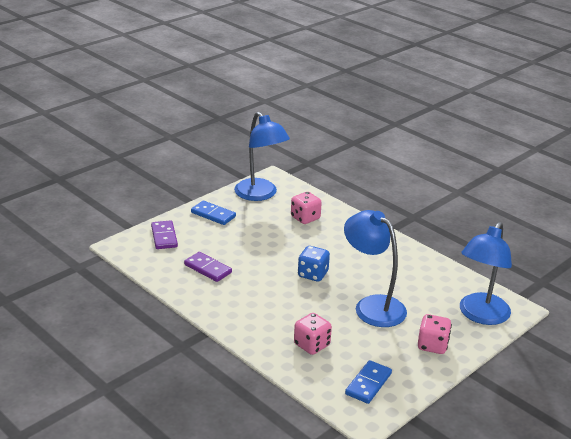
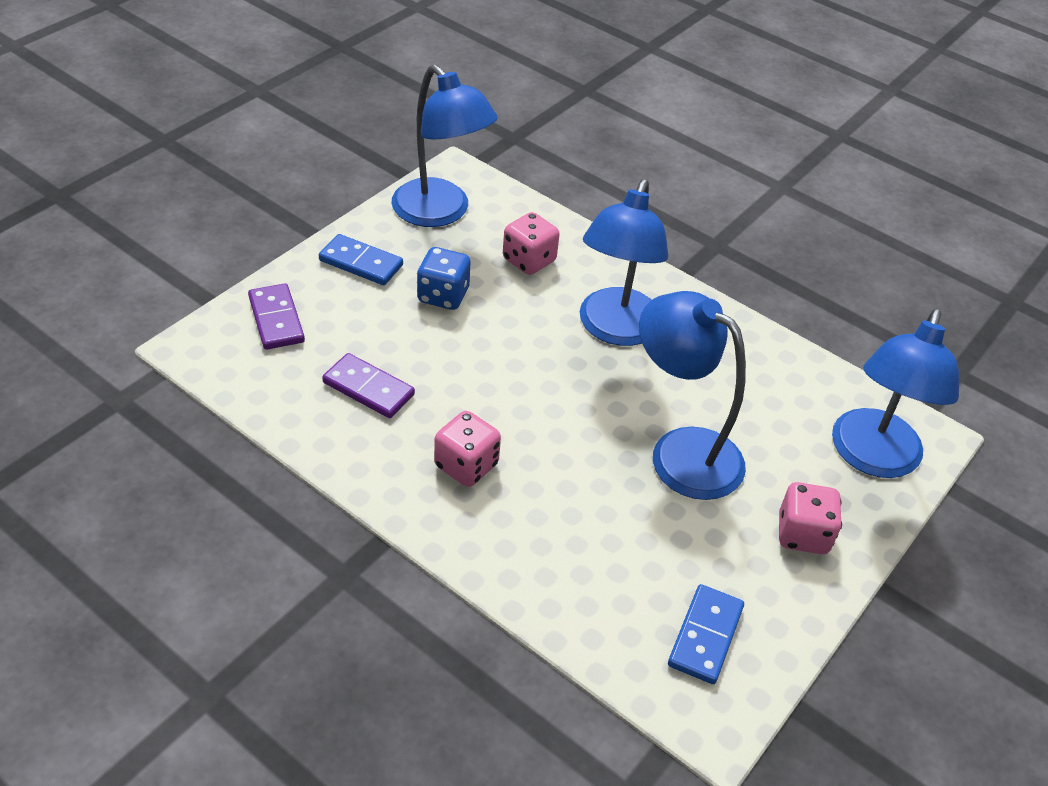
camera: 10 degrees left, 15 degrees up
pink dice [294,313,332,355] -> pink dice moved to [434,411,501,487]
blue dice [298,246,330,282] -> blue dice moved to [417,247,471,310]
none -> blue lamp [580,179,668,346]

